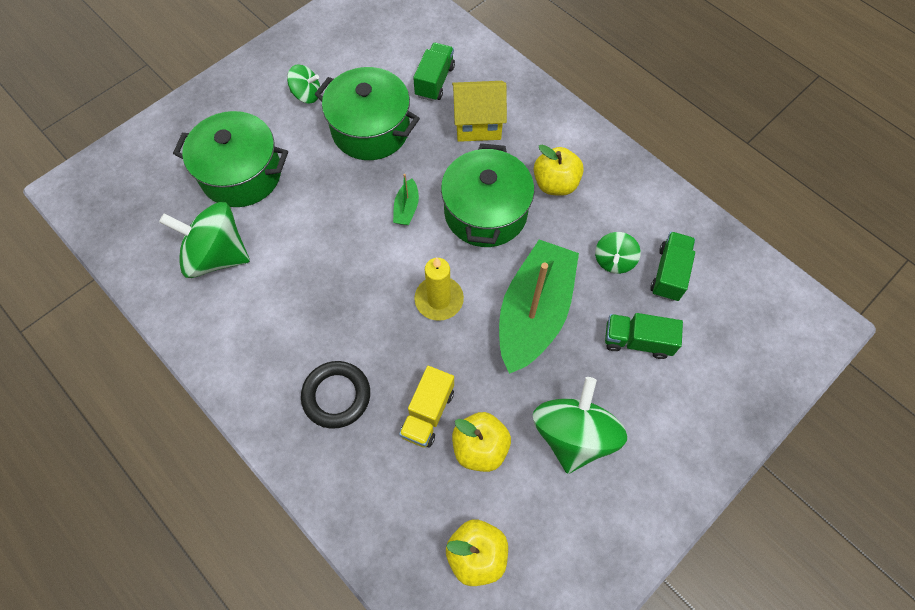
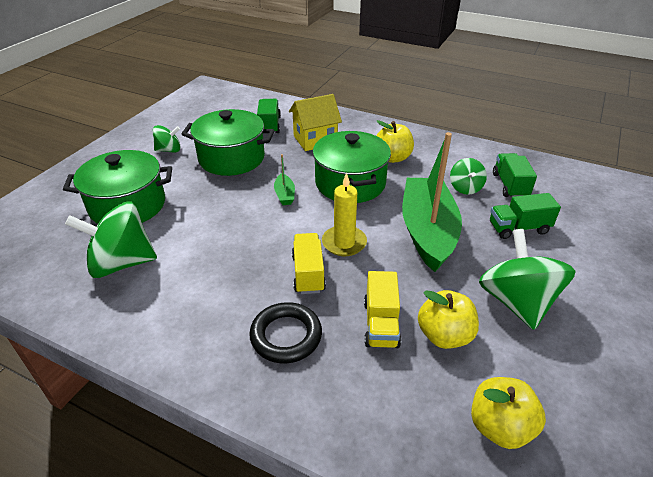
camera: 20 degrees left, 25 degrees down
none -> yellow truck [292,233,326,294]

